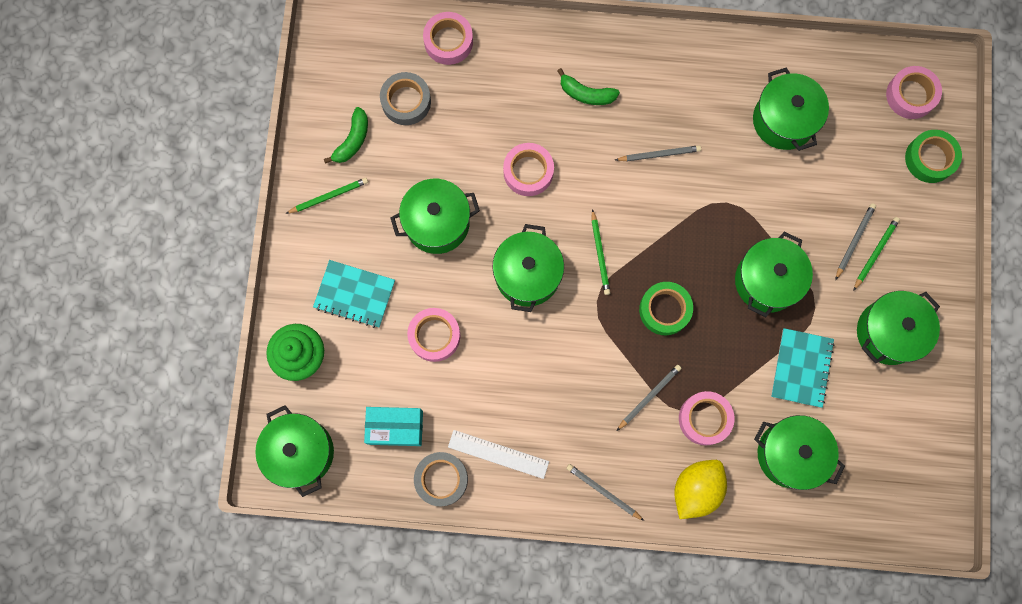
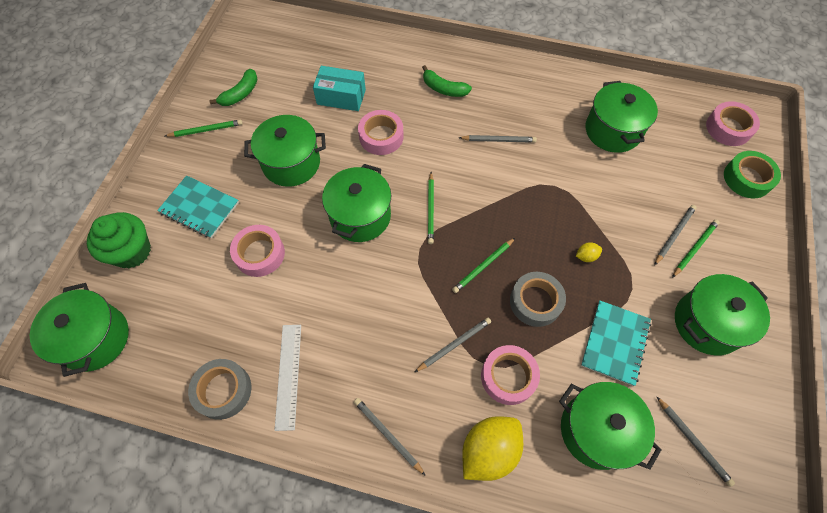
camera: 10 degrees right, 15 degrees down
turquoise box [364,407,423,446] -> turquoise box moved to [313,66,366,111]
grey tape [380,72,431,125] -> grey tape moved to [510,272,566,327]
pink tape [423,12,473,65] -> none
white ruler [448,430,549,479] -> white ruler turned 60 degrees clockwise [275,325,301,431]
green tape [639,282,693,336] -> green pencil [452,238,515,293]
green pot [735,232,813,317] -> yellow lemon [576,242,602,262]
none -> grey pencil [656,396,735,487]

